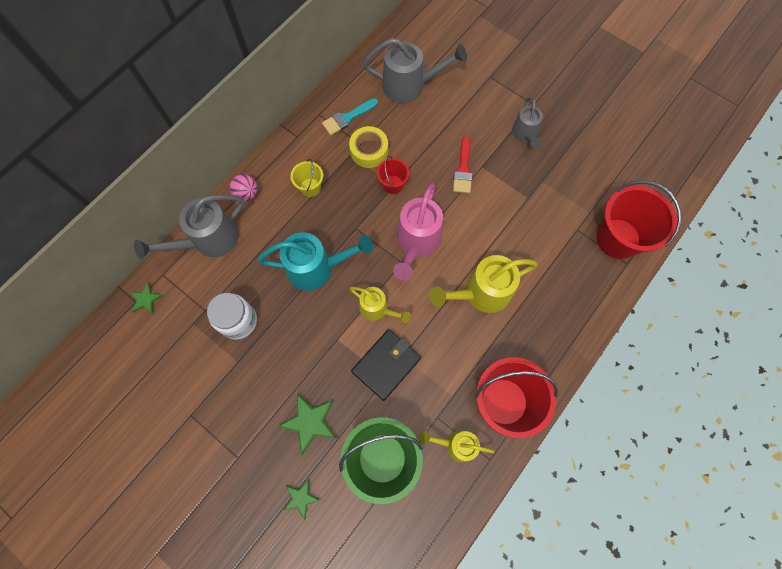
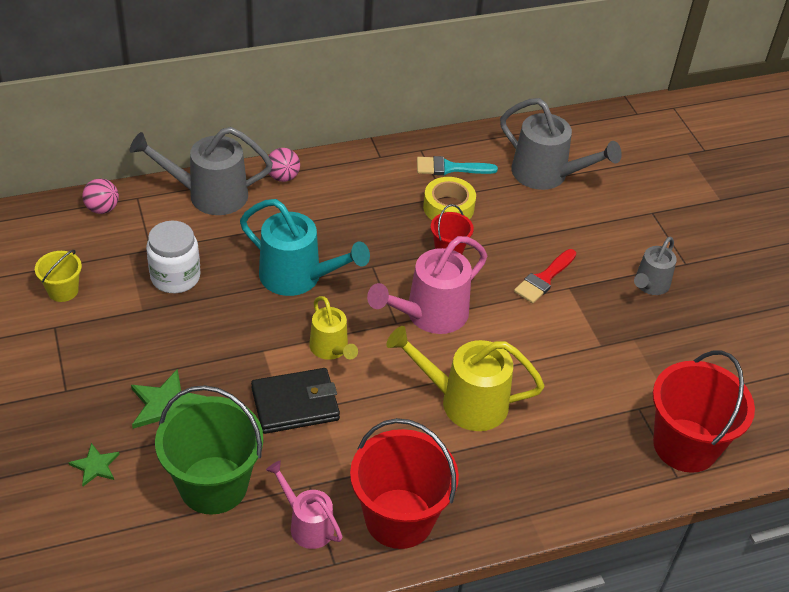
camera: 30 degrees right, 25 degrees down
green star [129,282,163,314] -> pink ball [82,178,119,214]
yellow bucket [290,159,323,197] -> yellow bucket moved to [35,250,82,302]
yellow watering can [420,430,495,462] -> pink watering can [266,461,343,549]

